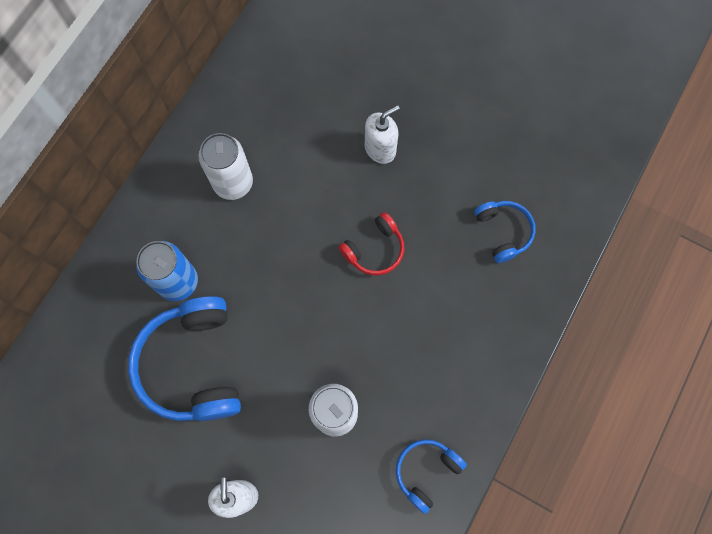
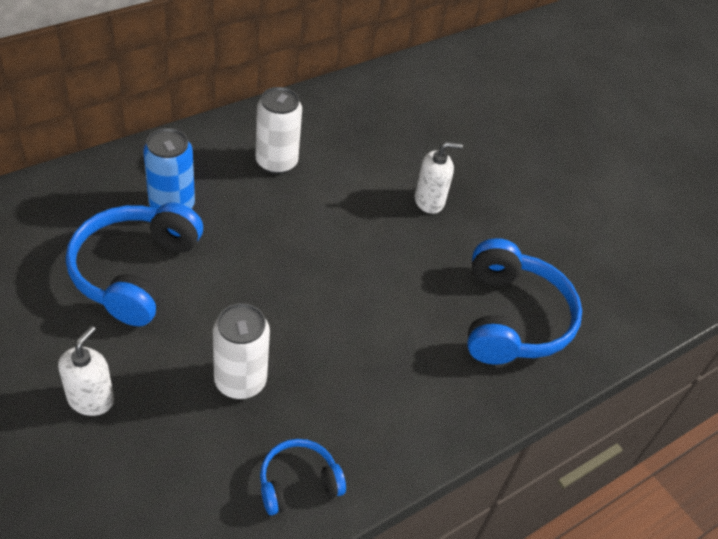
camera: 20 degrees right, 25 degrees down
red headphones [338,212,404,275] -> none
blue headphones [474,201,536,263] -> blue headphones [467,238,582,365], size x1.87

